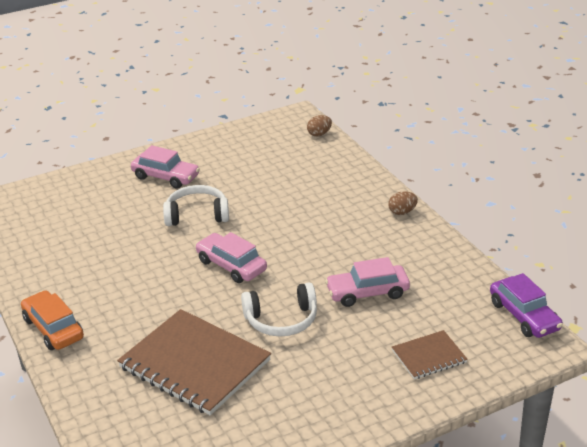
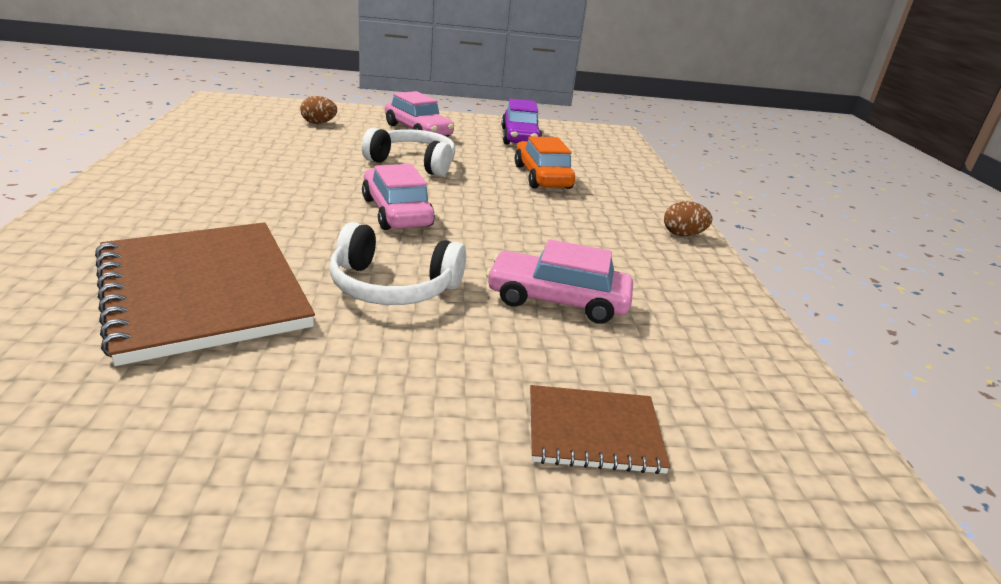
camera: 20 degrees right, 5 degrees down
orange car [21,290,84,350] -> orange car moved to [515,136,575,189]
brown egg [307,115,332,136] -> brown egg moved to [300,96,337,124]
purple car [490,273,563,338] -> purple car moved to [501,99,542,145]

